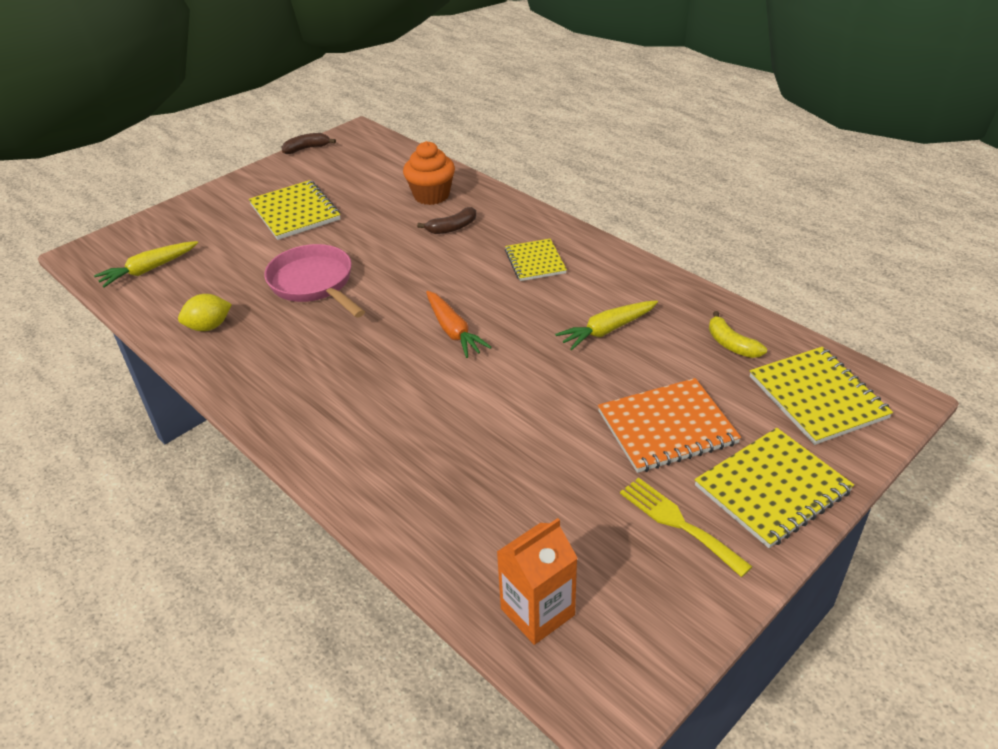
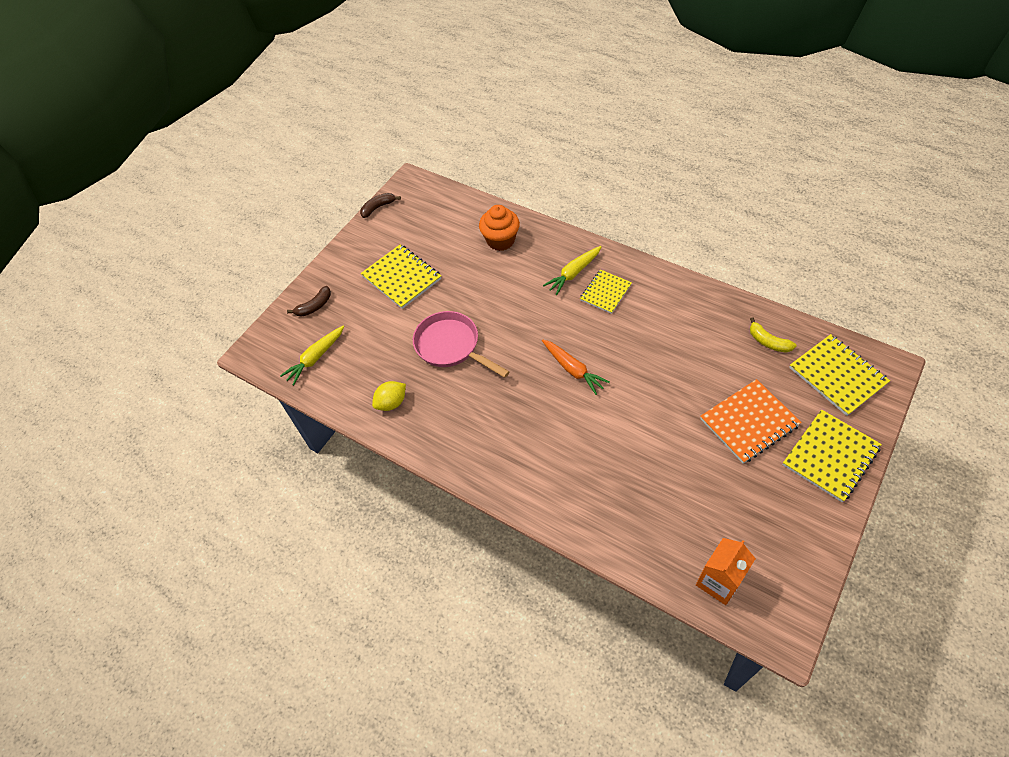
camera: 10 degrees left, 15 degrees up
brown banana [417,207,476,234] -> brown banana moved to [287,286,331,317]
yellow notebook [505,239,567,281] -> yellow notebook turned 60 degrees clockwise [580,270,632,314]
yellow carrot [555,300,658,350] -> yellow carrot moved to [543,246,602,295]
yellow fork [620,478,753,577] -> none

